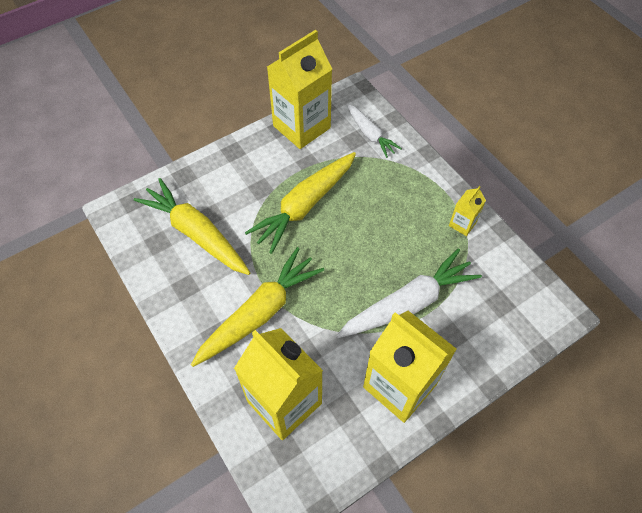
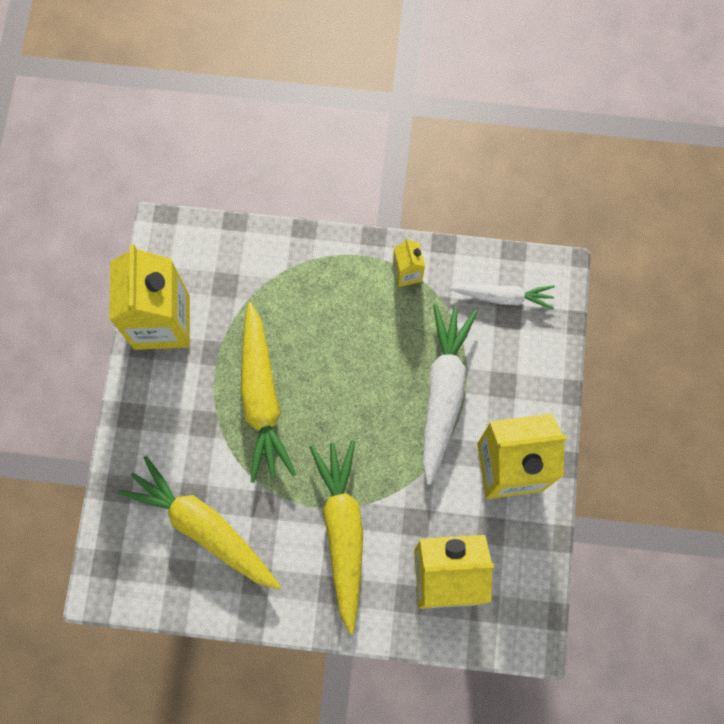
camera: 50 degrees left, 15 degrees up
yellow carrot [134,178,250,275] -> yellow carrot turned 45 degrees clockwise [117,456,280,589]
white carrot [346,103,402,158] -> white carrot moved to [450,284,555,310]

